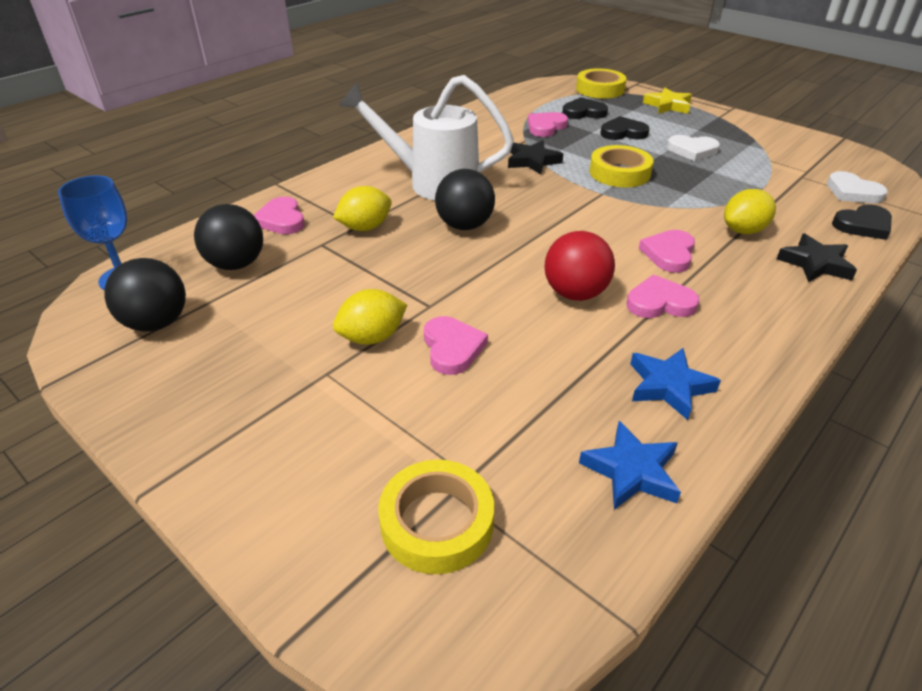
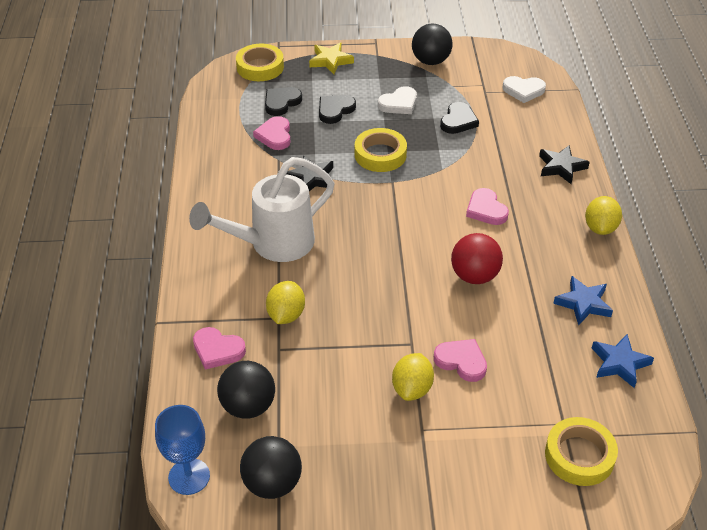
camera: 45 degrees left, 5 degrees up
black ball [435,169,495,230] -> black ball moved to [412,24,452,65]
pink heart [627,275,700,318] -> none
yellow lemon [724,189,776,234] -> yellow lemon moved to [585,196,622,235]
black heart [832,204,892,240] -> black heart moved to [440,102,479,134]

